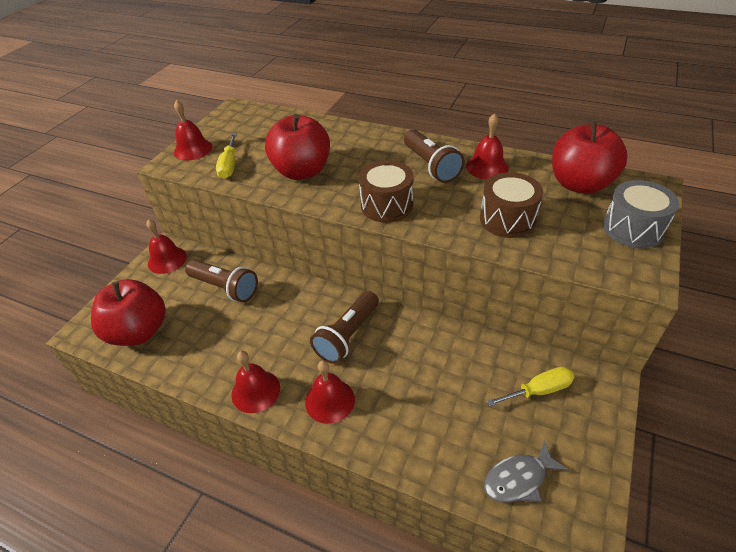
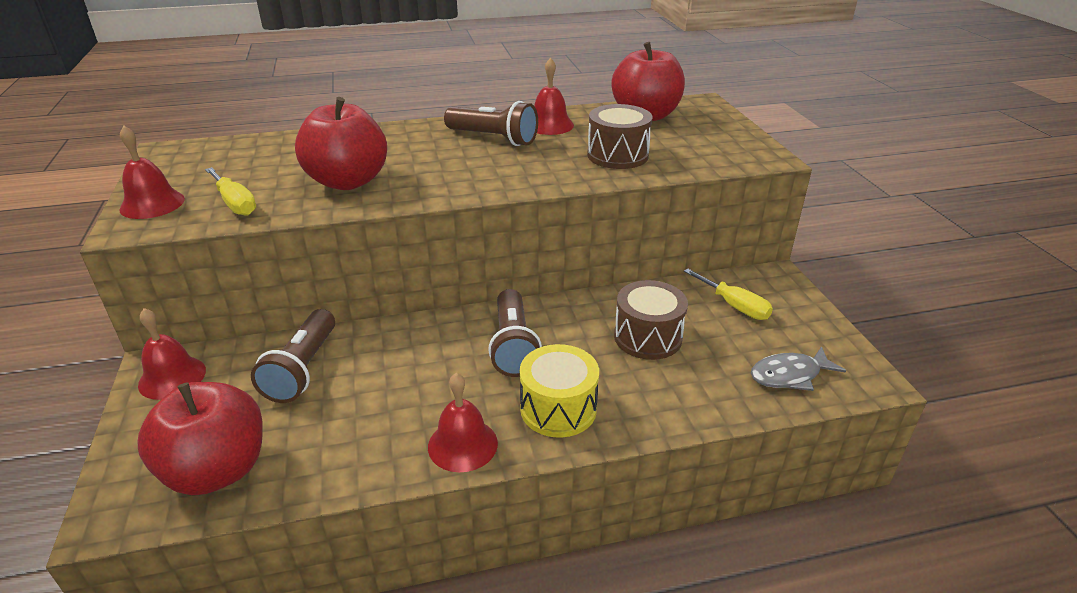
camera: 40 degrees left, 10 degrees down
brown flashlight [185,259,258,303] -> brown flashlight turned 105 degrees clockwise [251,309,335,403]
red bell [305,360,355,424] -> yellow drum [520,344,599,438]
brown drum [359,160,414,223] -> brown drum moved to [614,280,688,360]
grey fish [484,440,568,503] -> grey fish turned 45 degrees clockwise [751,346,846,391]
yellow screwdriver [487,367,574,407] -> yellow screwdriver turned 105 degrees clockwise [684,269,773,320]
grey drum [603,180,679,248] -> none

